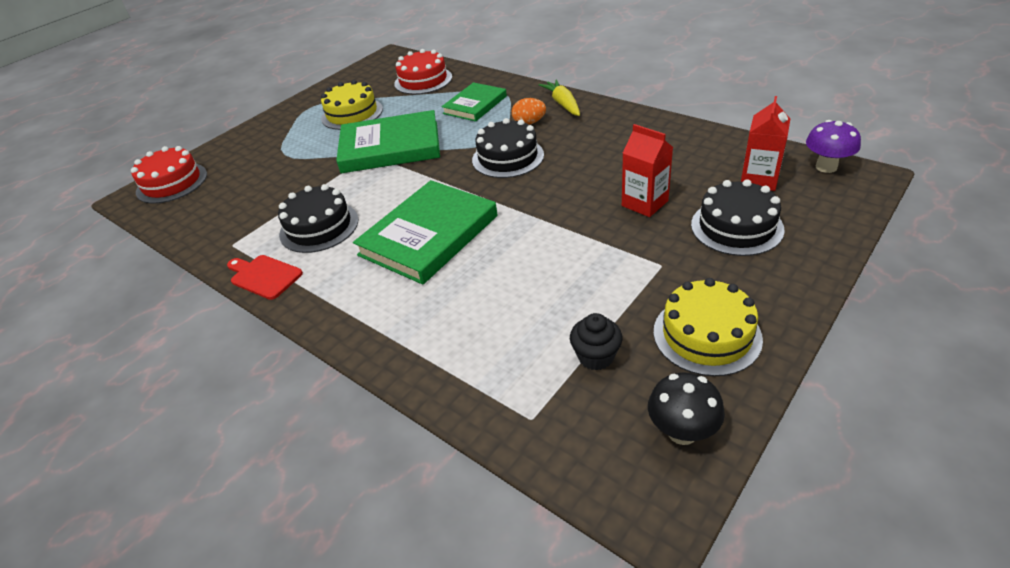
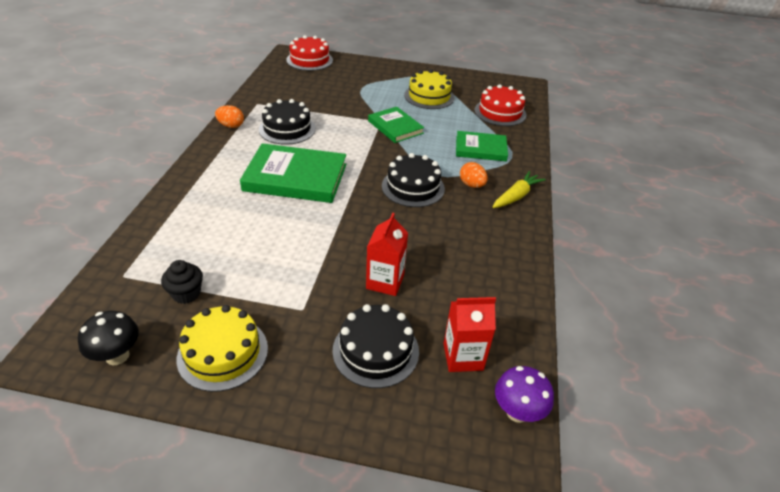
camera: 55 degrees right, 0 degrees up
red cutting board [227,255,303,300] -> orange egg [215,105,244,128]
green book [336,110,440,173] -> green book [368,107,424,143], size x0.61

